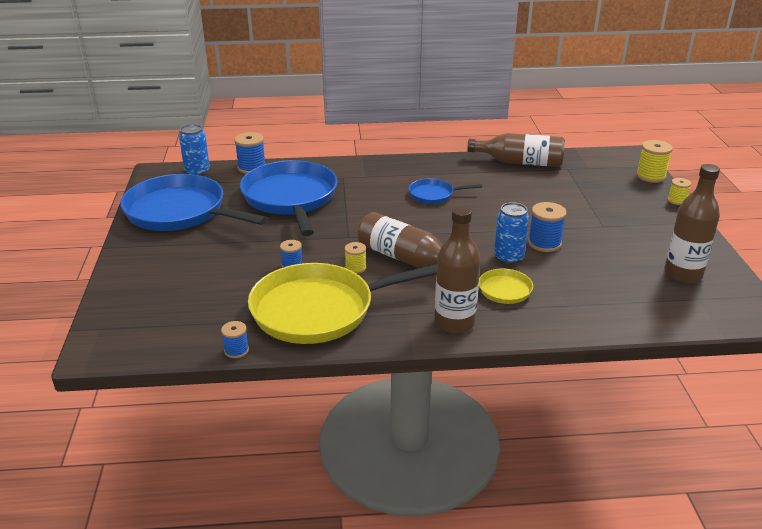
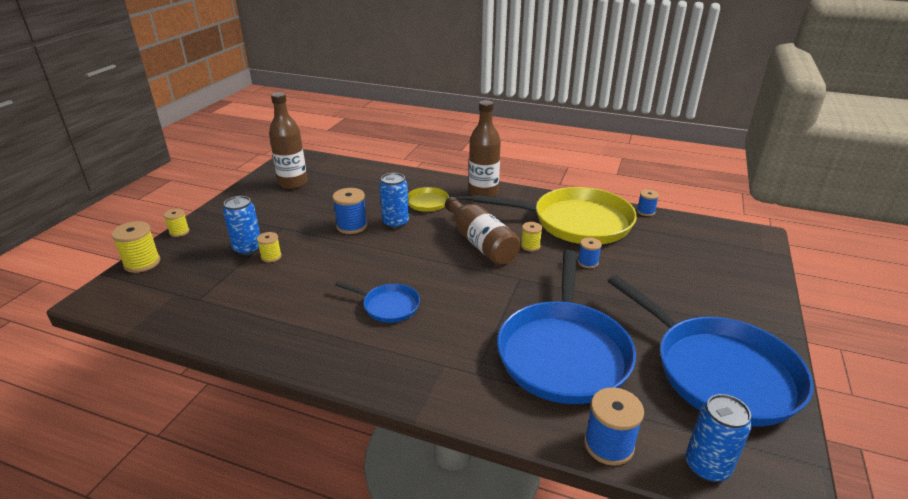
camera: 155 degrees left, 0 degrees up
brown bottle [467,133,565,167] -> none
none -> blue can [223,196,260,255]
none -> yellow spool [257,232,282,263]

